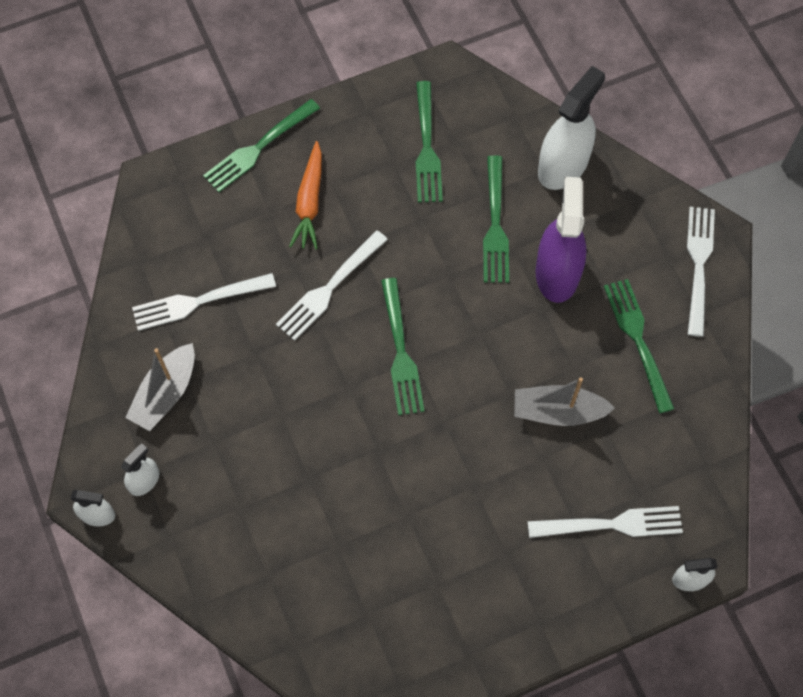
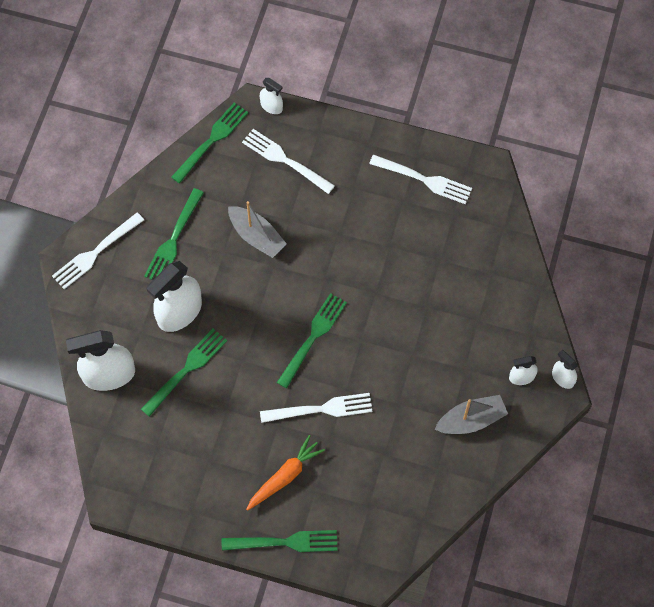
camera: 140 degrees left, 0 degrees up
white fork [132,273,276,331] -> white fork moved to [369,155,472,204]
green fork [416,81,443,202] -> green fork moved to [171,103,248,183]
purple spray bottle [536,177,587,303] -> white spray bottle [147,261,202,332]

